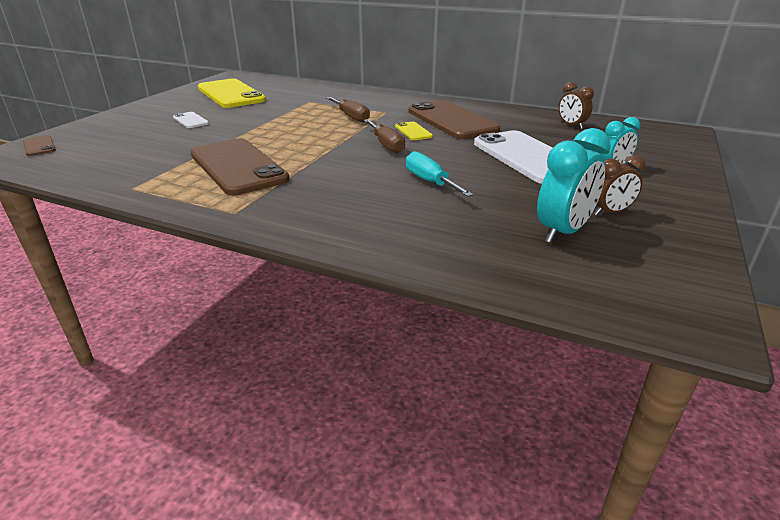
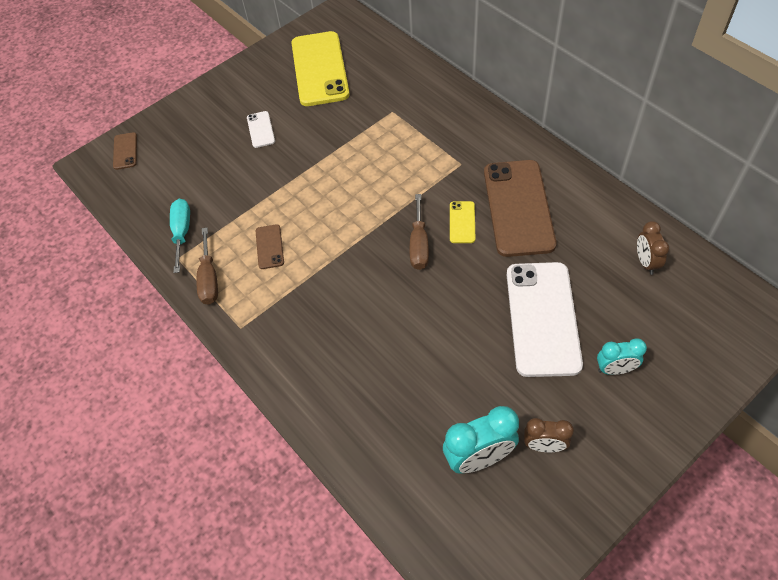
camera: 30 degrees right, 25 degrees up
brown phone [191,138,290,195] -> brown phone [256,224,284,269], size x0.44
brown screwdriver [326,97,370,122] -> brown screwdriver moved to [197,228,218,305]
turquoise screwdriver [406,151,474,197] -> turquoise screwdriver moved to [170,199,190,273]

